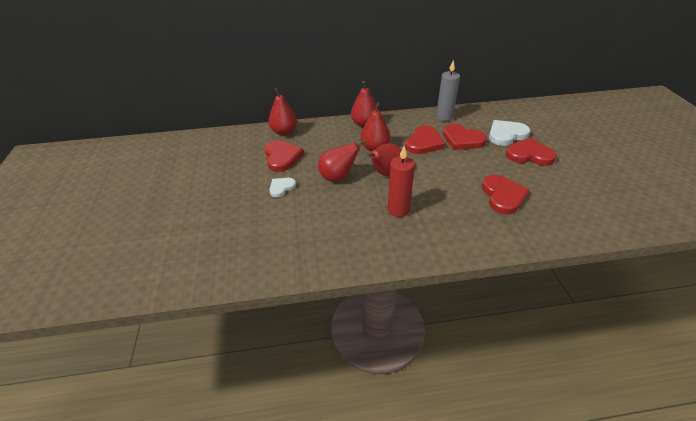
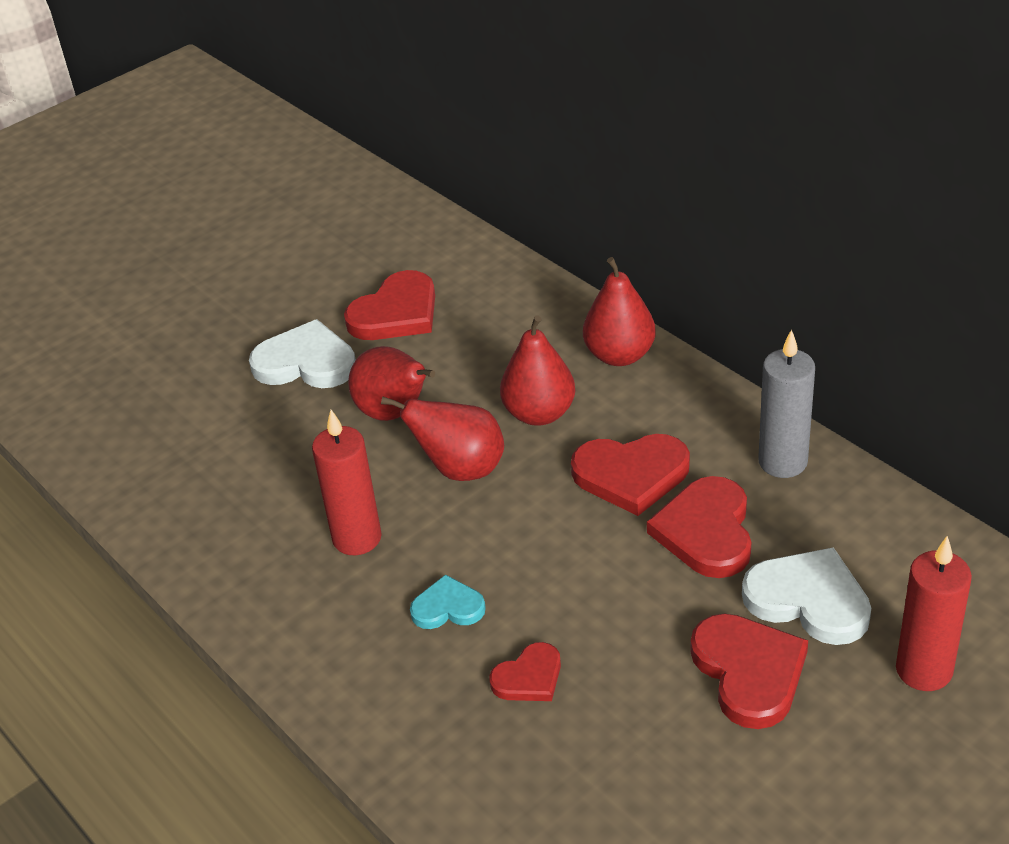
camera: 60 degrees right, 0 degrees up
red pear [268,88,297,135] -> none
white heart [269,178,296,197] -> white heart [249,319,356,388], size x1.71
red heart [482,175,530,214] -> red heart [489,642,561,701], size x0.59
none -> turquoise heart [410,574,486,629]
none -> red candle [896,536,972,691]

